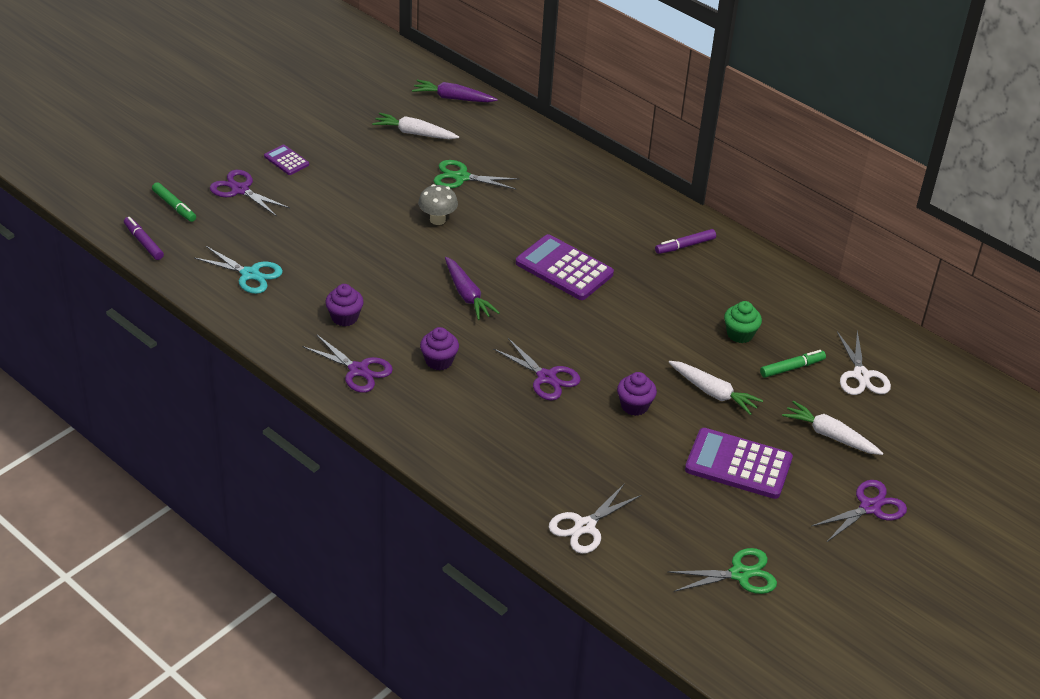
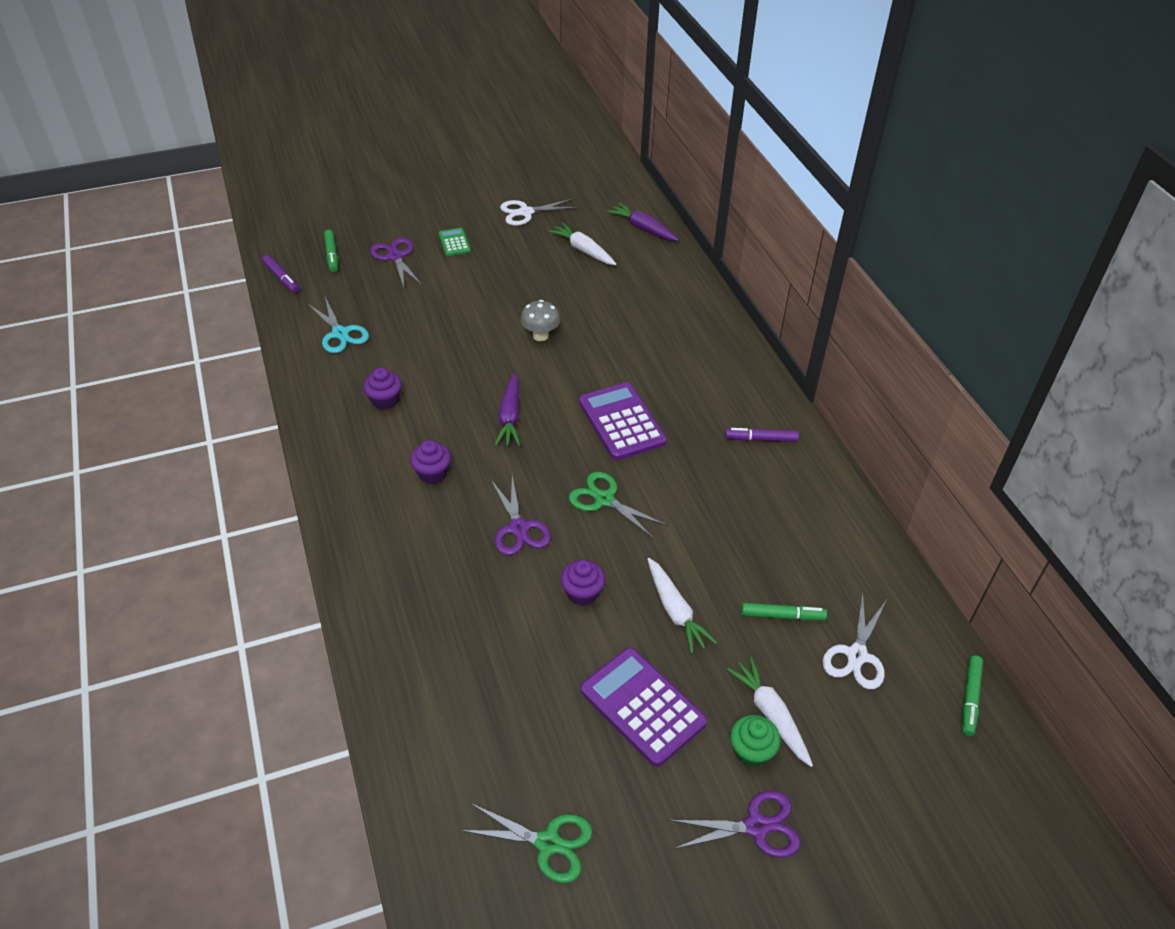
camera: 30 degrees right, 5 degrees up
purple marker [124,217,164,260] -> purple marker turned 150 degrees clockwise [262,255,299,293]
purple calculator [264,145,309,175] -> green calculator [439,228,471,256]
purple scissors [302,334,393,393] -> none
green scissors [434,160,519,189] -> green scissors moved to [569,472,667,539]
white scissors [549,483,642,554] -> white scissors moved to [500,199,578,226]
green cupcake [724,301,762,343] -> green cupcake moved to [730,715,781,767]
none -> green marker [962,655,983,737]

